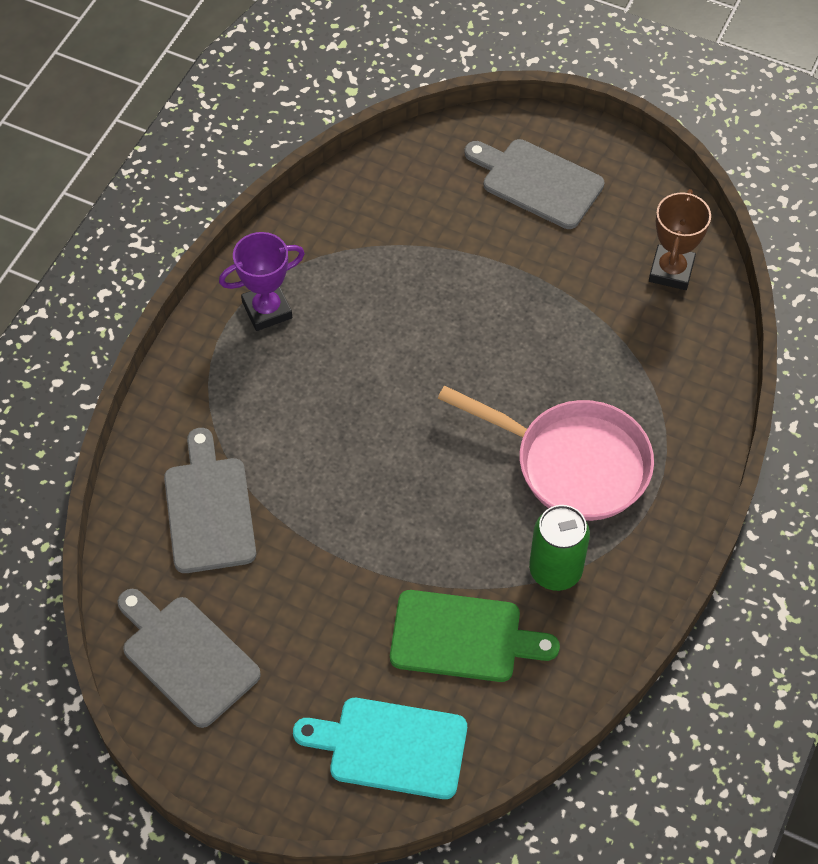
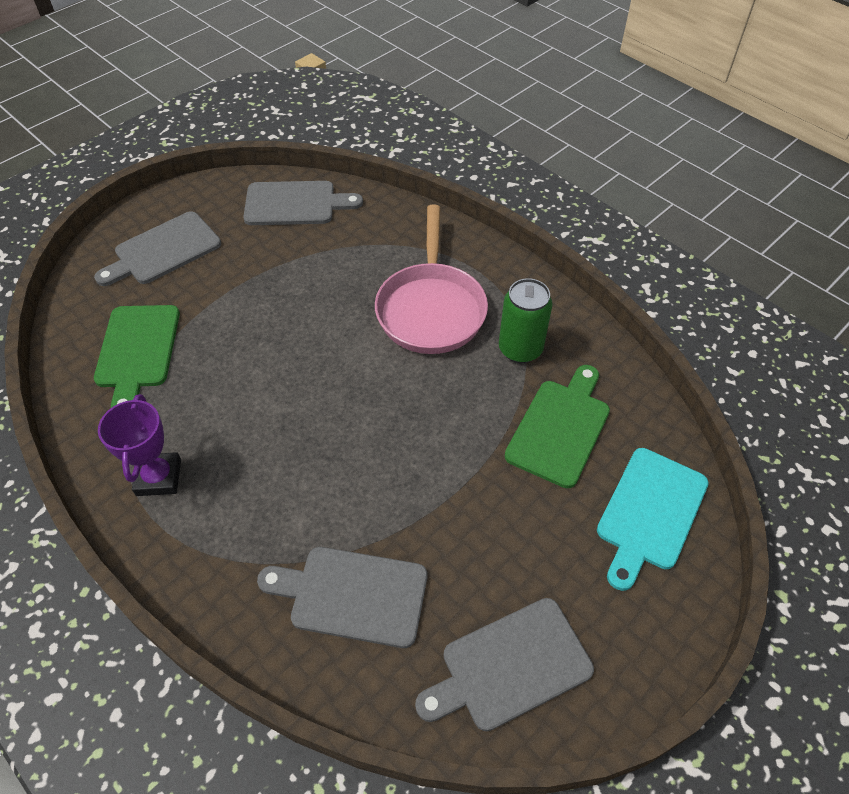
camera: 70 degrees left, 5 degrees down
pink pan [438,385,654,521] -> pink pan turned 135 degrees clockwise [375,205,488,354]
brown trophy [649,189,711,290] -> grey cutting board [243,181,363,225]
none -> green cutting board [94,305,180,408]

